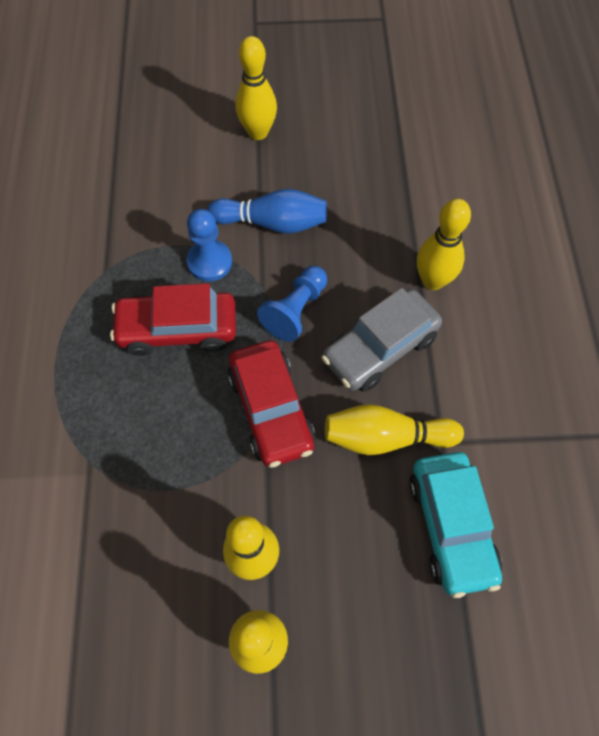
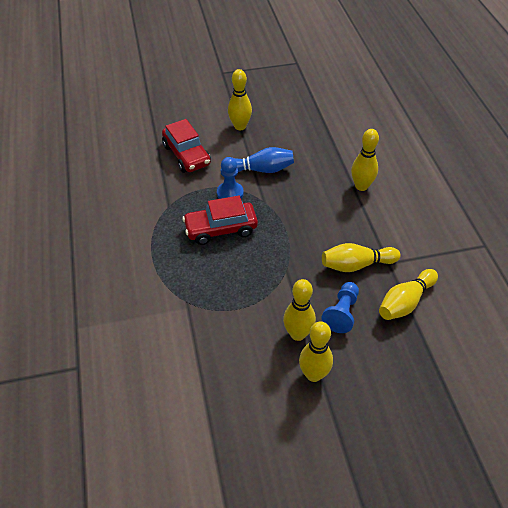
camera: 10 degrees left, 15 degrees down
red car [228,340,316,468] -> red car moved to [162,119,211,173]
blue pawn [257,266,327,342] -> blue pawn moved to [321,282,359,333]
grey car [321,288,442,392] -> none
turquoise car [409,452,502,598] -> yellow bowling pin [379,269,438,320]

